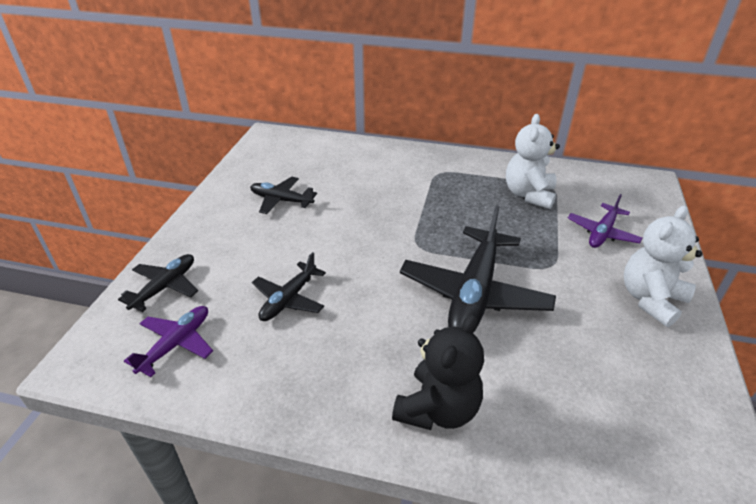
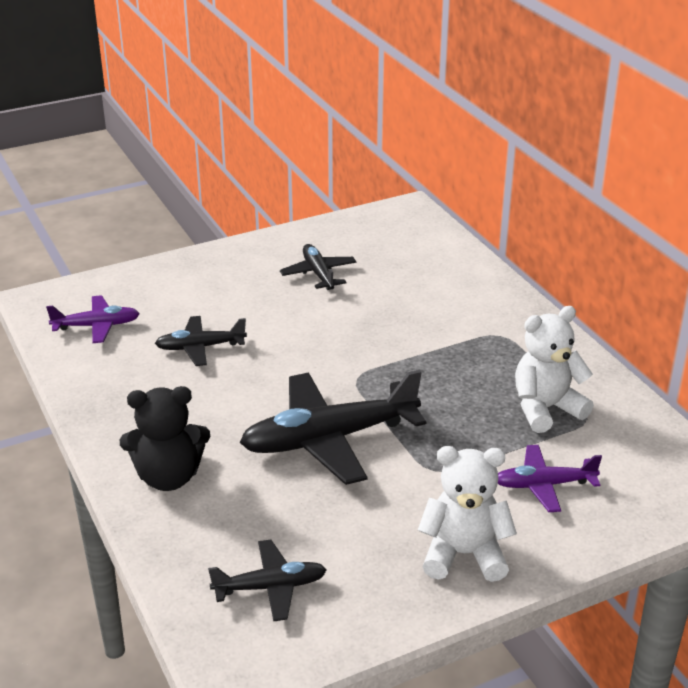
camera: 50 degrees right, 5 degrees down
black plane [118,254,198,312] -> black plane moved to [208,540,326,622]

